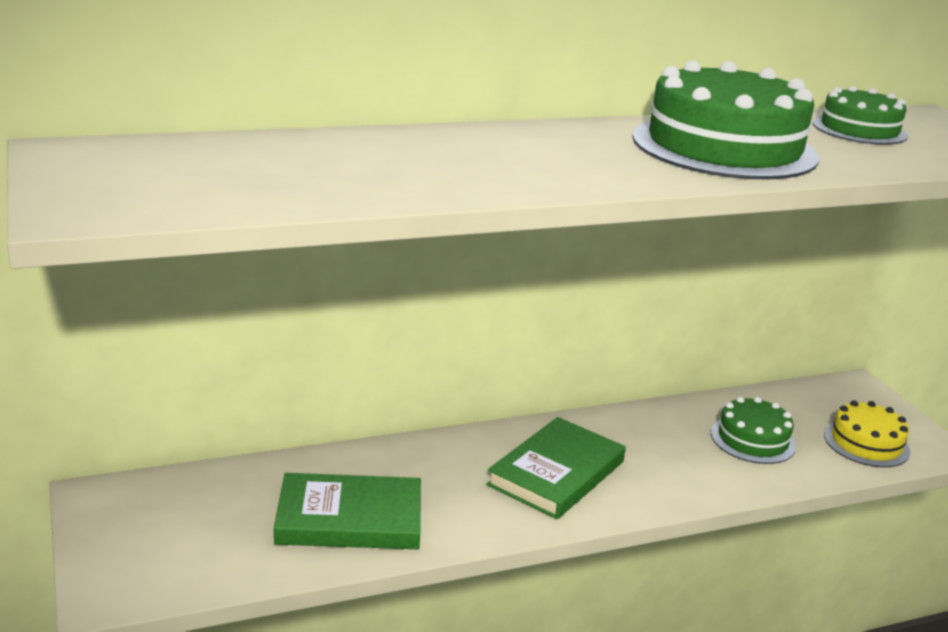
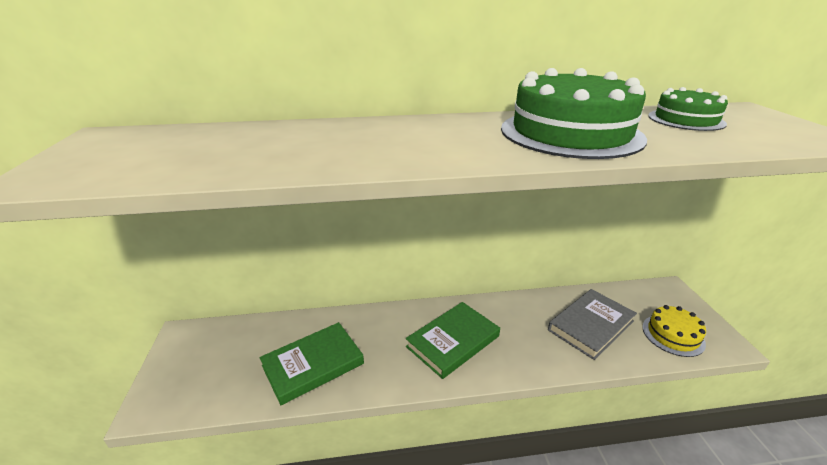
camera: 15 degrees right, 5 degrees up
green book [274,473,421,549] -> green book turned 45 degrees counterclockwise [260,322,364,405]
green cake [711,397,796,464] -> grey book [548,289,637,360]

